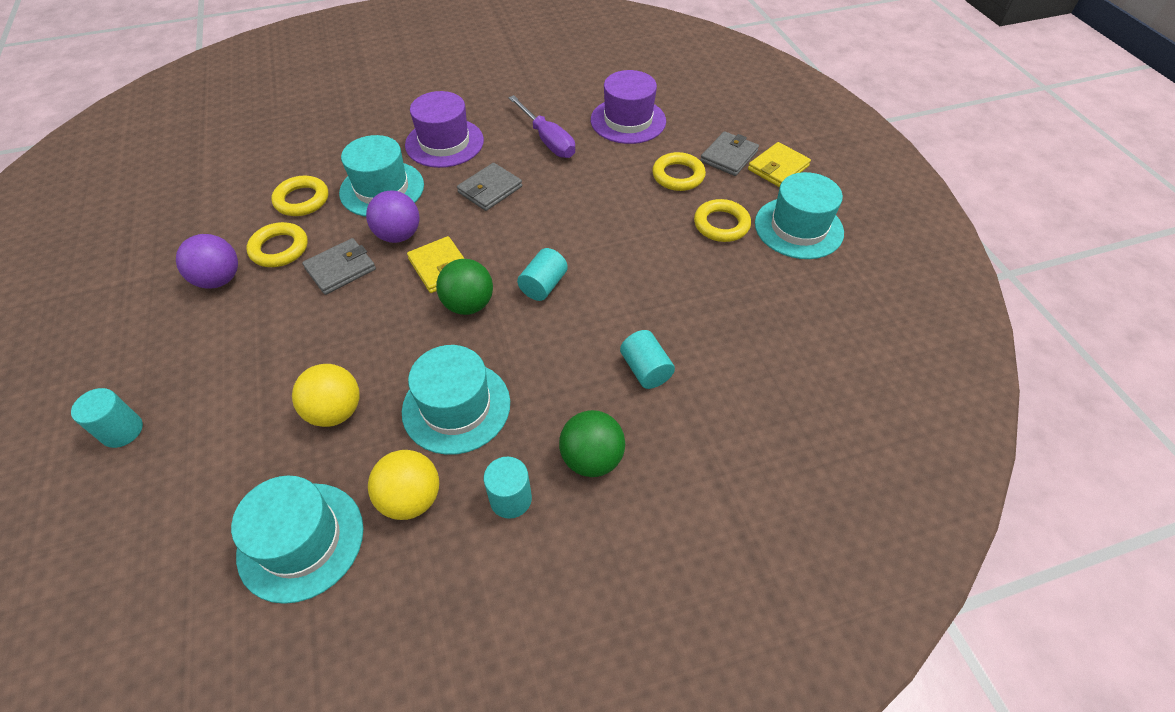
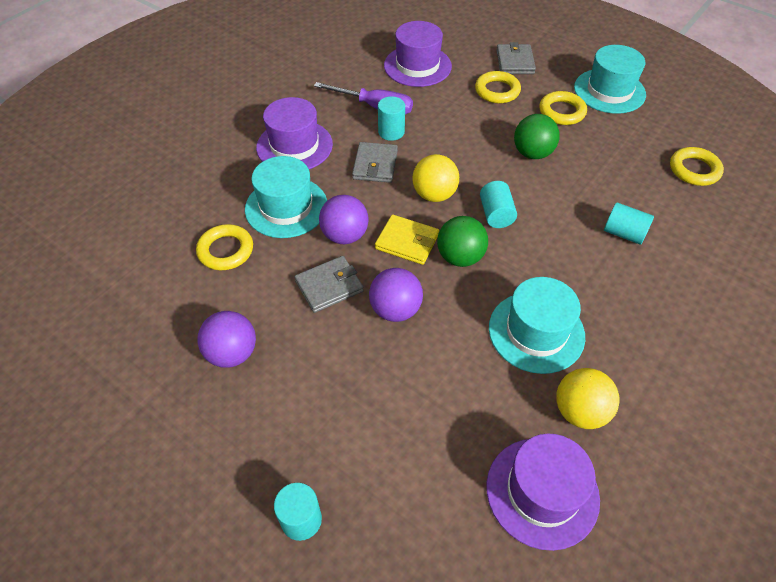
camera: 35 degrees left, 0 degrees up
turquoise hat [231,476,364,604] -> purple hat [486,434,600,551]
yellow ring [246,222,308,267] -> yellow ring moved to [670,147,724,186]
yellow ball [292,364,360,427] -> yellow ball moved to [413,154,459,202]
grey wallet [302,238,376,295] -> grey wallet turned 45 degrees clockwise [294,256,364,313]
turquoise cylinder [484,457,532,519] -> turquoise cylinder moved to [378,96,405,141]
green ball [559,410,625,477] -> green ball moved to [514,114,560,159]
yellow wallet [748,142,811,187] -> none
none -> purple ball [369,268,423,322]

